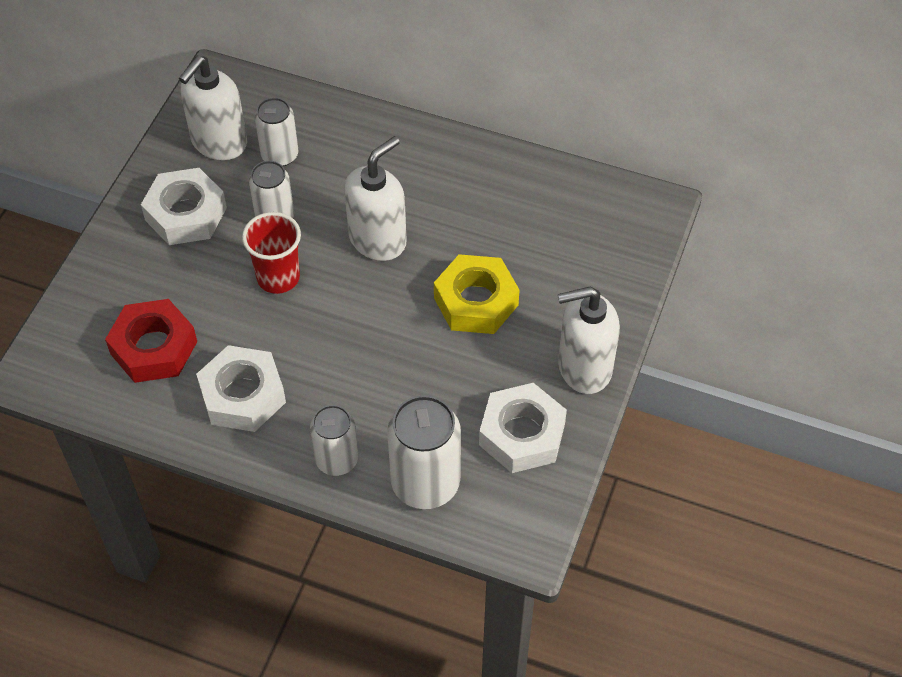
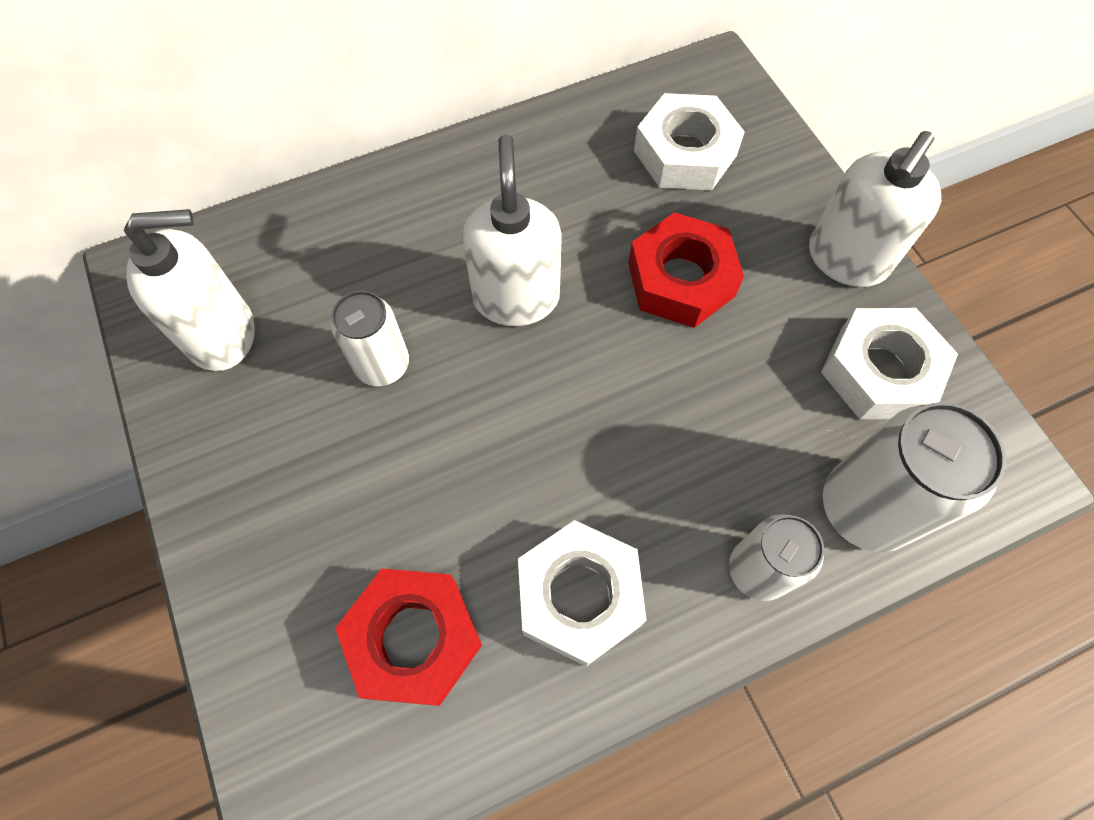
camera: 45 degrees left, 10 degrees up
white nut [141,168,227,245] -> white nut moved to [634,93,745,190]
white soap dispenser [179,56,247,160] -> white soap dispenser turned 90 degrees counterclockwise [124,209,255,371]
red cup [242,212,301,294] -> none
white can [255,97,298,166] -> none
yellow nut [434,254,520,334] -> red nut [628,212,744,328]

